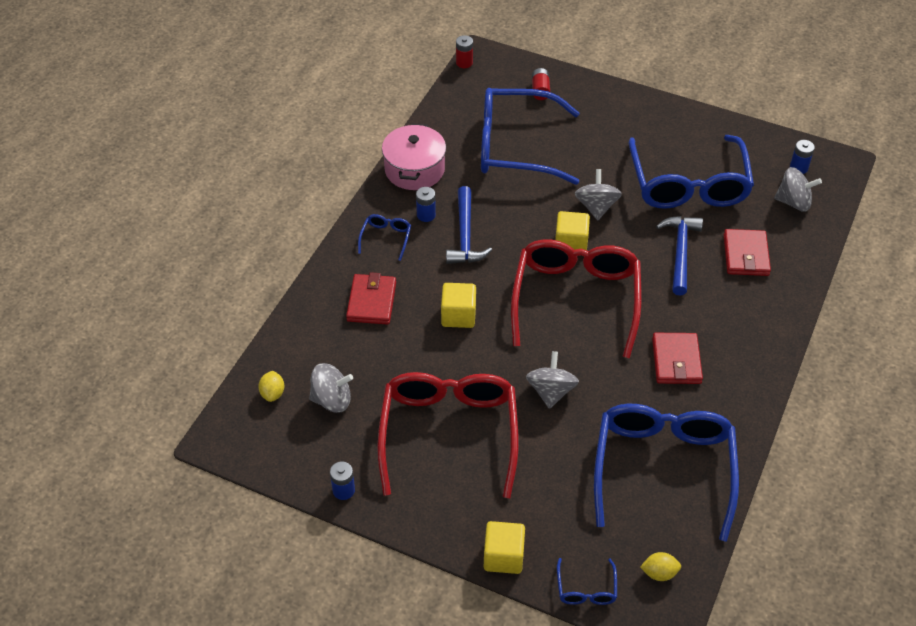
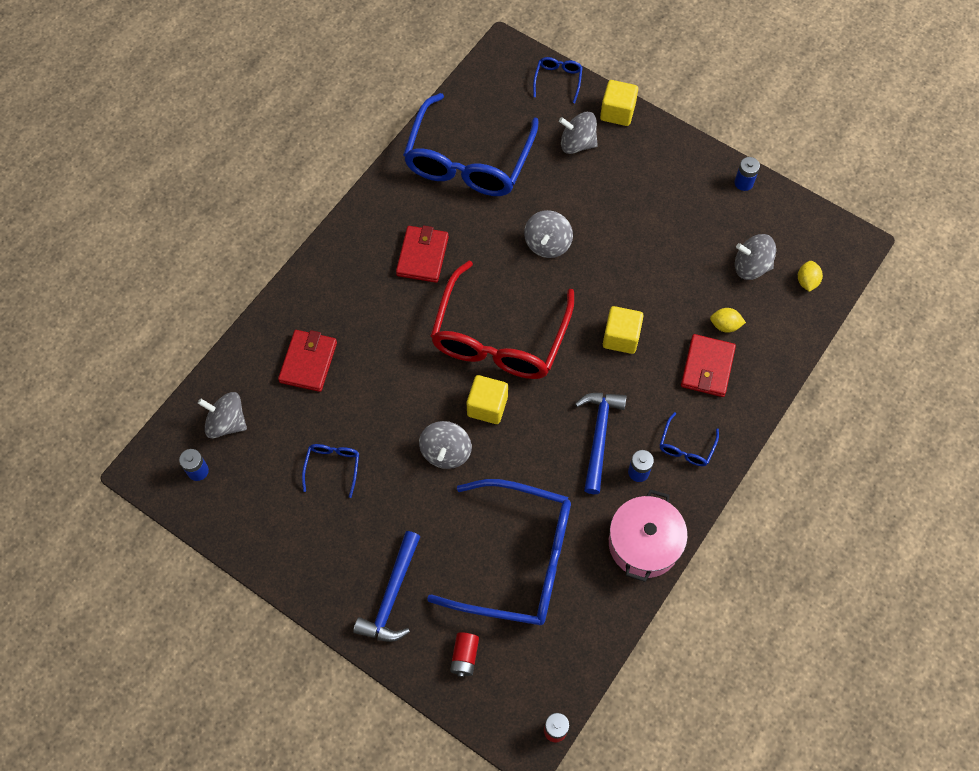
camera: 170 degrees left, 15 degrees up
red glasses [377,372,519,498] -> none
blue glasses [629,135,754,209] -> blue glasses [302,444,359,498], size x0.40
yellow lemon [640,552,681,581] -> yellow lemon moved to [710,308,746,333]
blue hammer [656,216,703,295] -> blue hammer moved to [353,531,420,642]
none -> grey spinning top [559,112,598,154]

